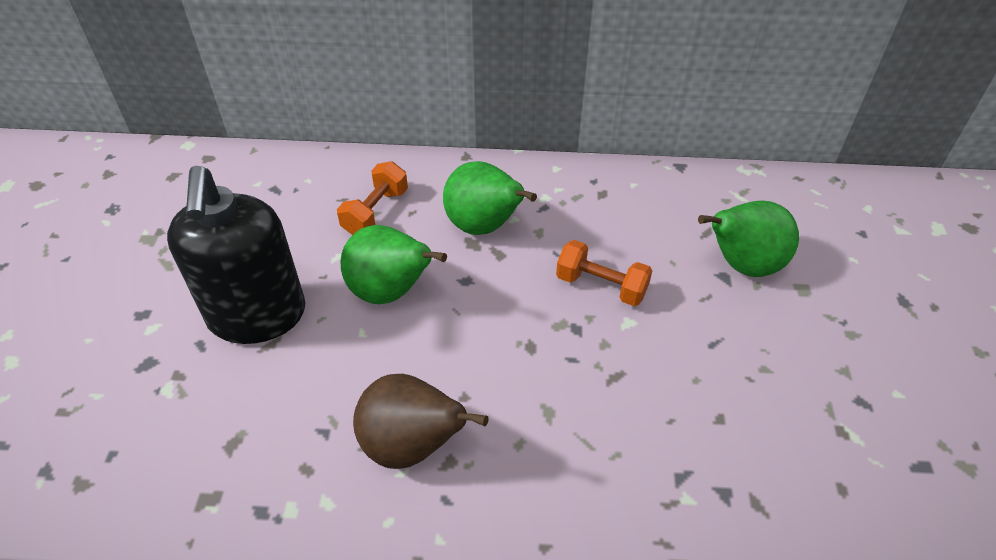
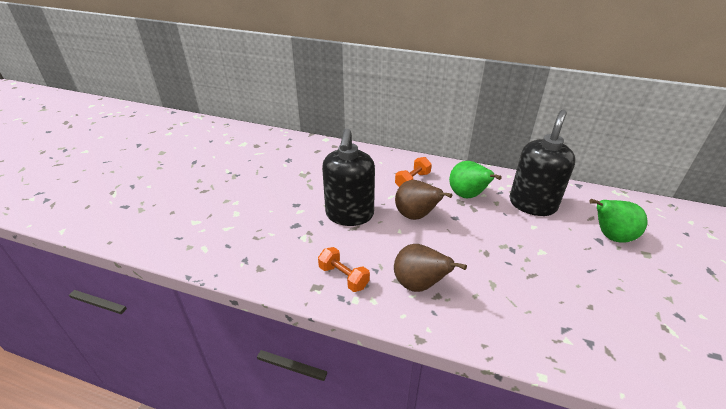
camera: 15 degrees right, 10 degrees down
green pear [341,225,447,304] -> brown pear [395,180,452,220]
orange dumbbell [556,240,652,306] -> orange dumbbell moved to [318,247,370,292]
none -> black soap dispenser [510,110,575,216]

